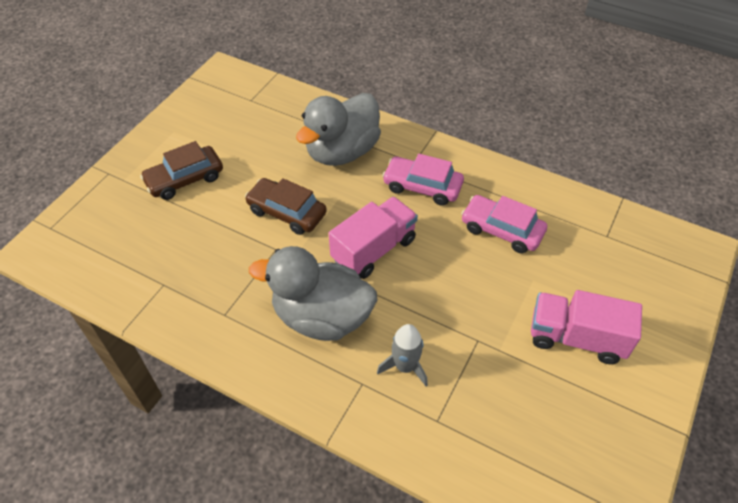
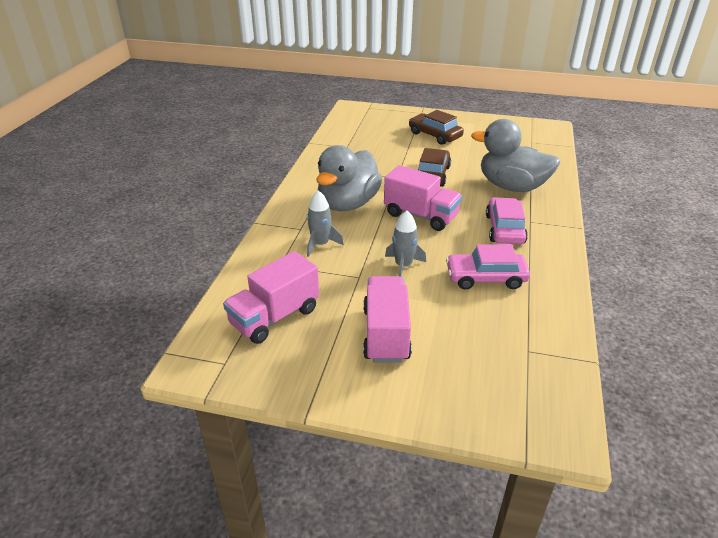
camera: 75 degrees right, 15 degrees down
grey duck [249,246,377,341] -> grey duck turned 150 degrees counterclockwise [316,145,382,211]
pink car [461,195,547,253] -> pink car turned 105 degrees counterclockwise [446,244,530,290]
none -> pink truck [223,251,319,344]
none -> grey rocket [385,211,426,277]

